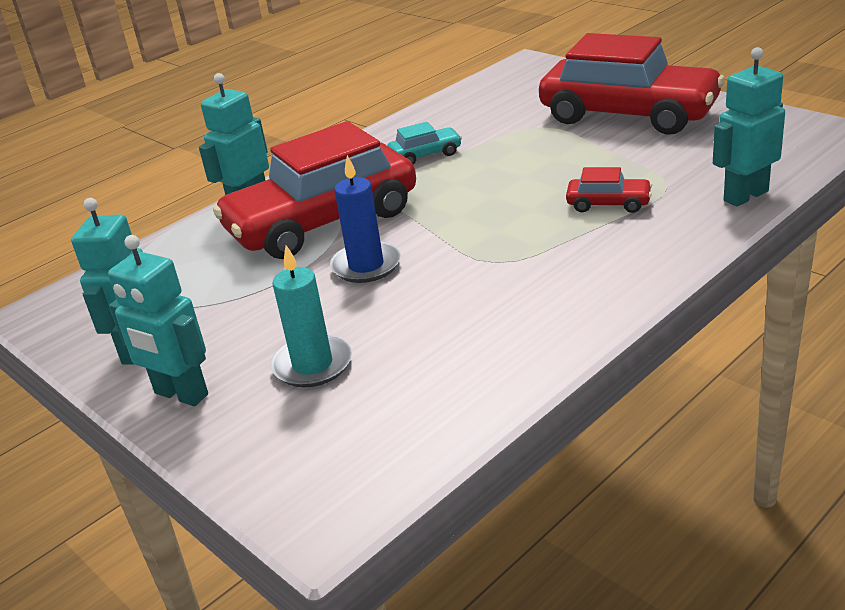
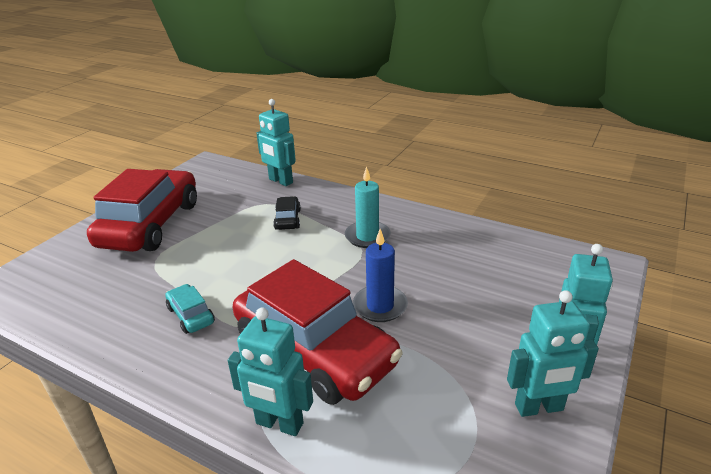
camera: 110 degrees left, 0 degrees up
turquoise candle [270,245,352,387] -> turquoise candle moved to [345,166,391,248]
red car [566,167,652,213] -> black car [273,196,301,230]

